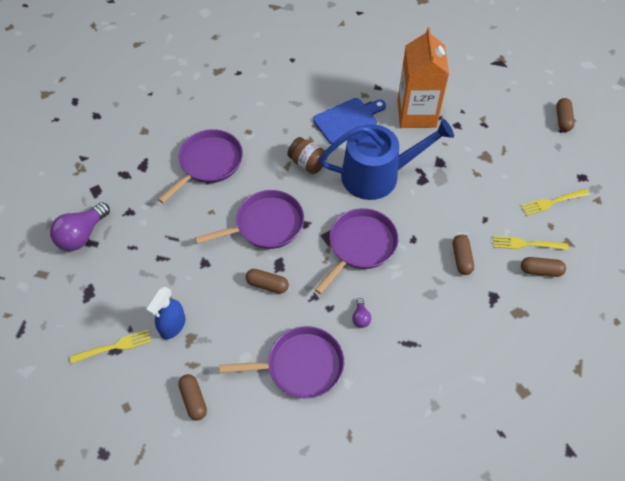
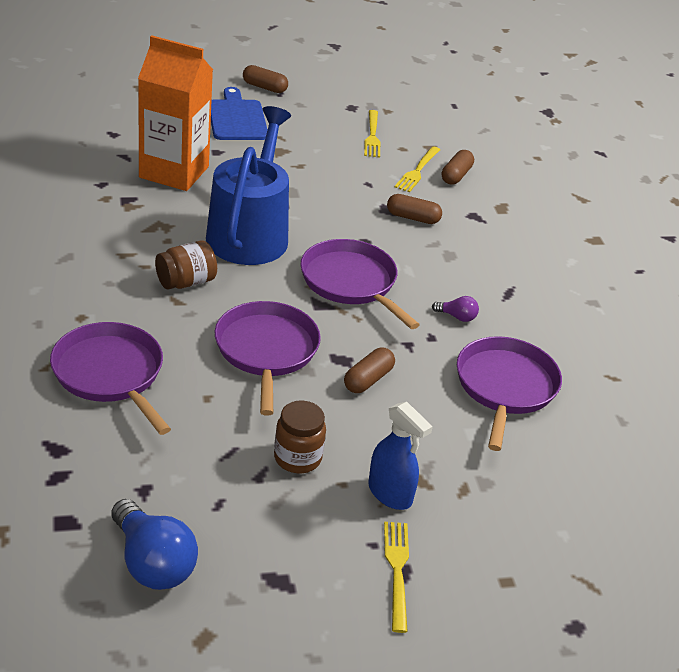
camera: 75 degrees left, 20 degrees down
purple light bulb [50,202,110,251] -> blue light bulb [111,499,198,590]
brown capsule [178,374,207,420] -> none
blue cutting board [313,98,386,145] -> blue cutting board moved to [211,87,267,140]
none -> brown jar [274,400,326,473]

